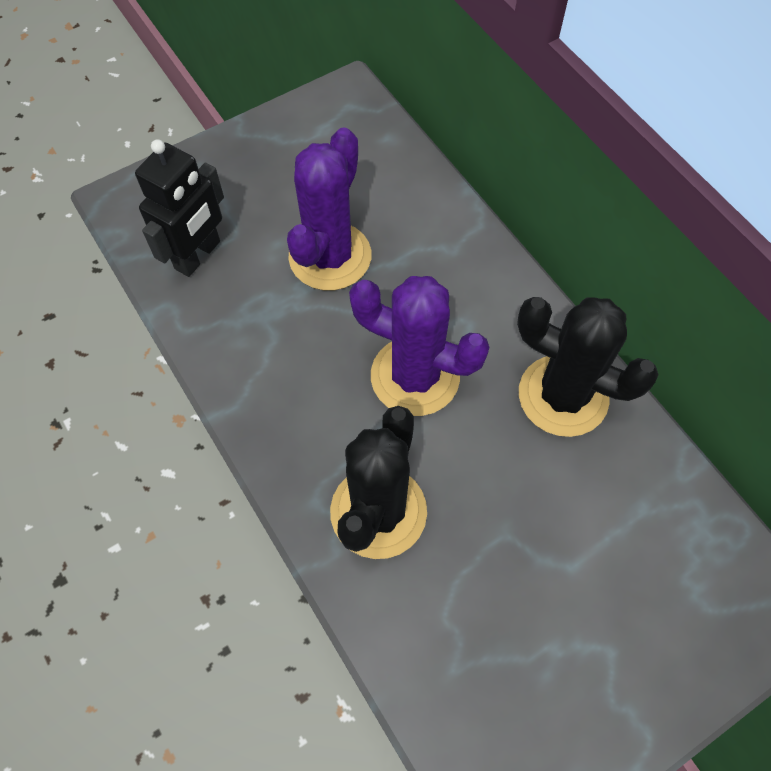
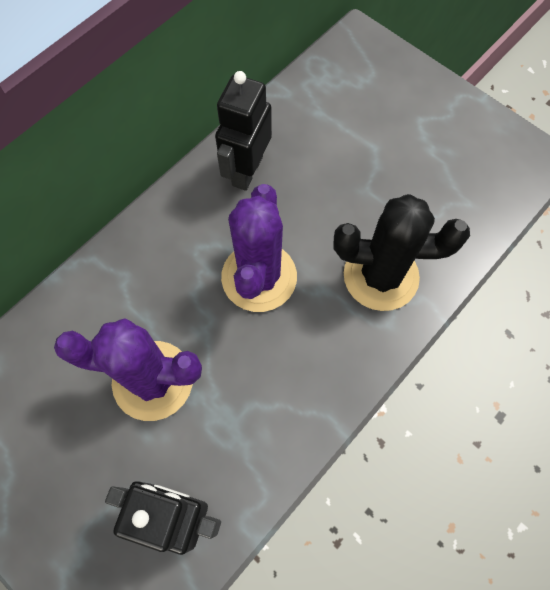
camera: 105 degrees left, 5 degrees up
black cactus [517,297,659,437] -> black robot [215,71,272,191]

